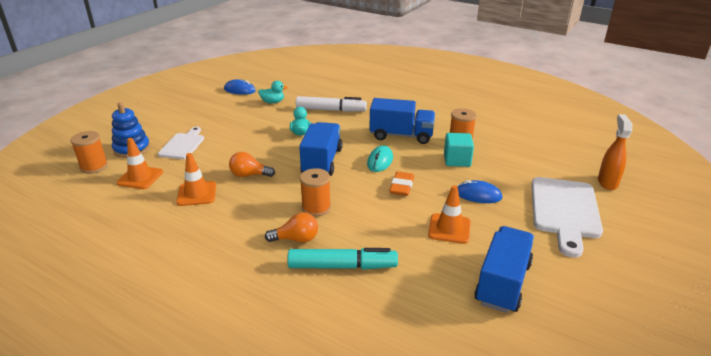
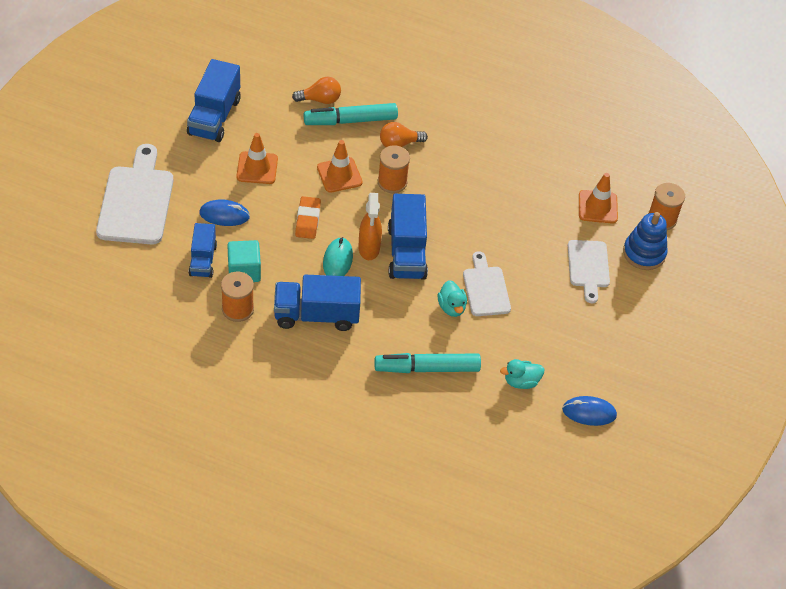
camera: 165 degrees right, 20 degrees up
orange traffic cone [176,153,216,206] -> orange traffic cone moved to [317,140,363,193]
orange light bulb [229,152,275,177] -> orange light bulb moved to [292,77,341,104]
white marker [296,96,367,112] -> turquoise marker [374,353,481,373]
orange spray bottle [598,114,632,190] -> orange spray bottle moved to [358,193,382,260]
none -> blue truck [188,223,217,278]
none -> white cutting board [463,251,511,316]

